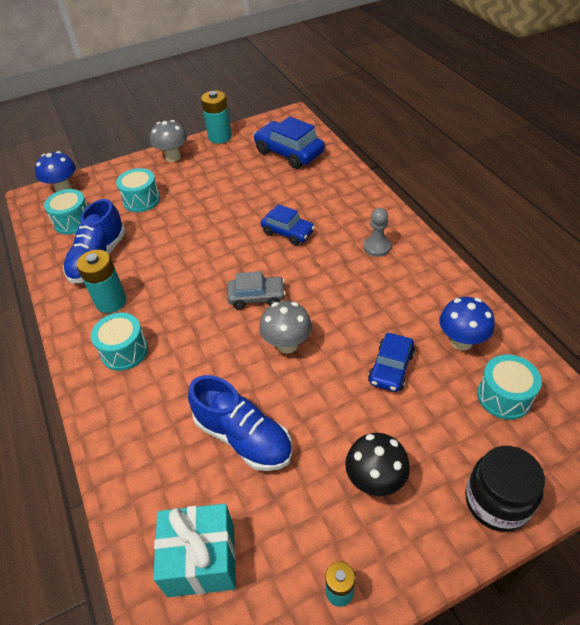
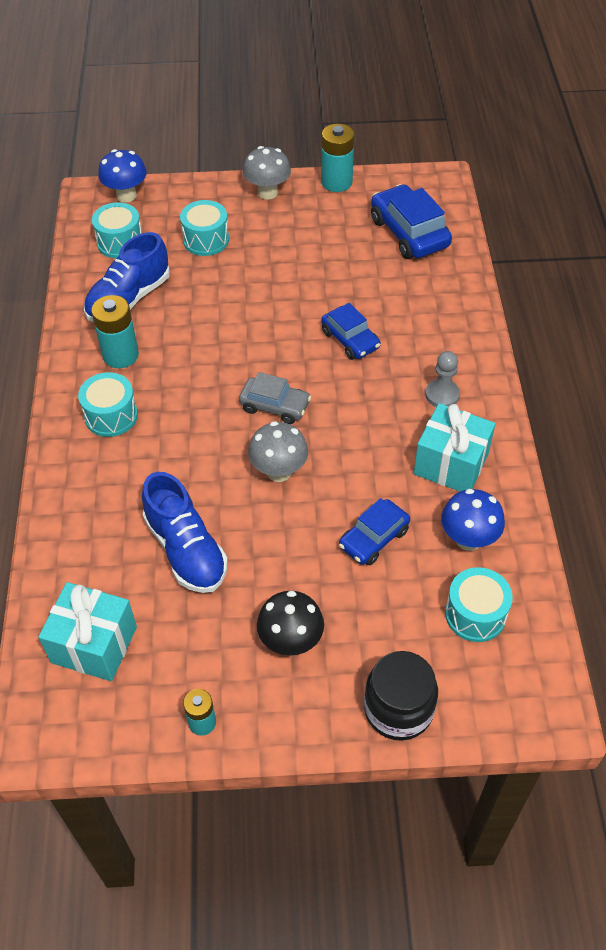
camera: 20 degrees right, 5 degrees up
none -> turquoise gift [414,403,496,491]

